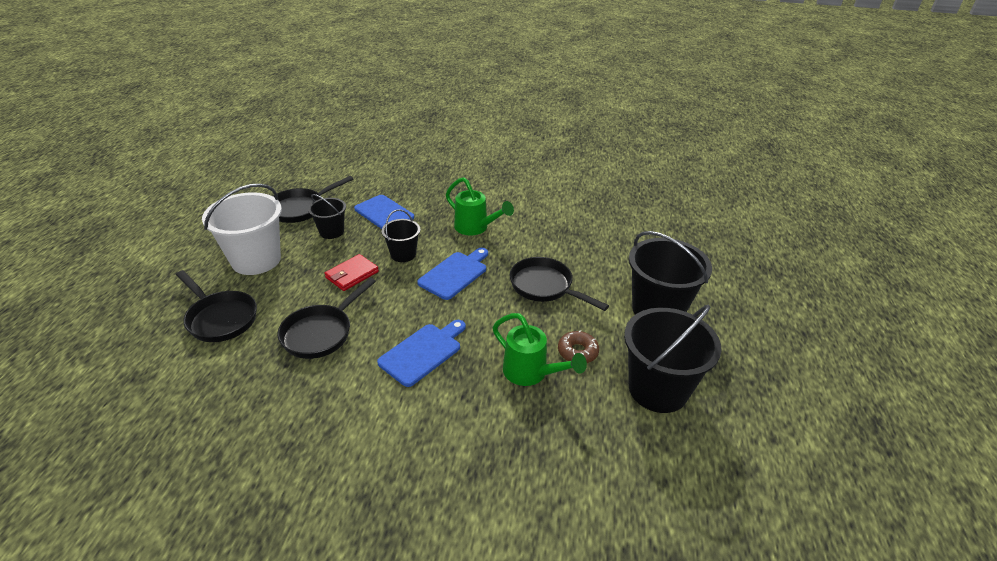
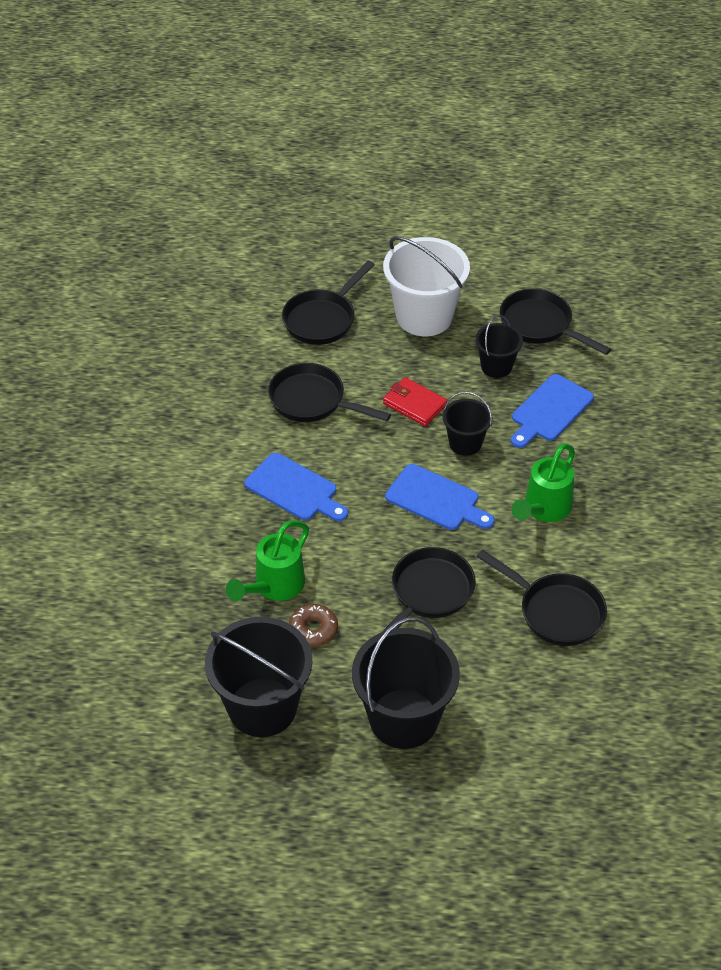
camera: 85 degrees right, 10 degrees up
none -> black pan [477,549,607,646]

